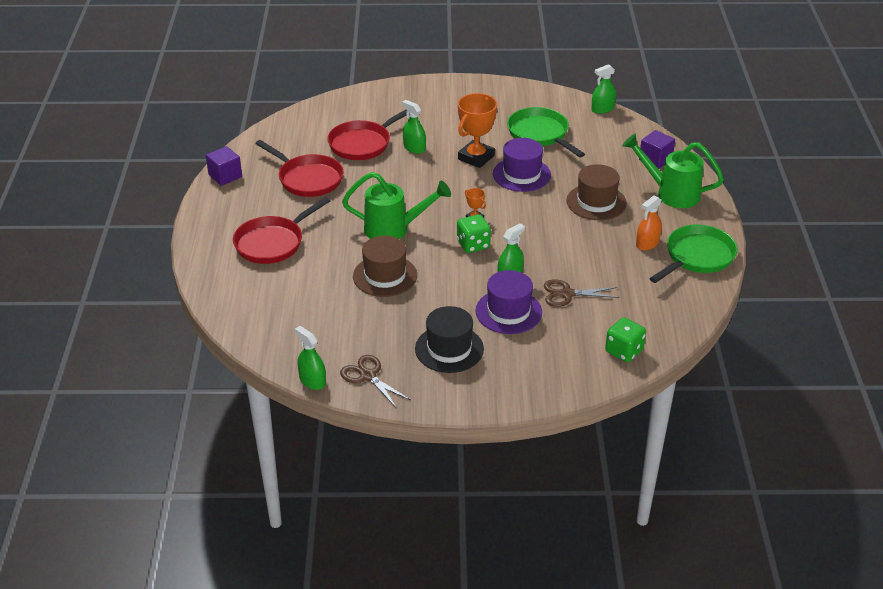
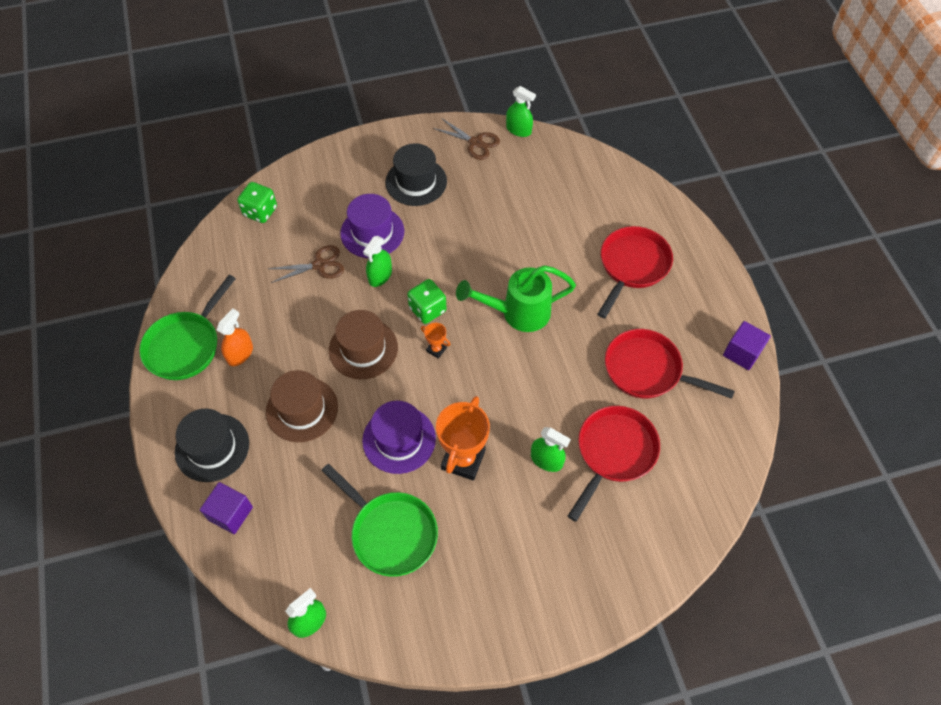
camera: 165 degrees right, 20 degrees up
brown hat [353,236,417,297] -> brown hat moved to [329,310,398,379]
green watering can [622,134,724,208] -> black hat [175,409,249,482]

